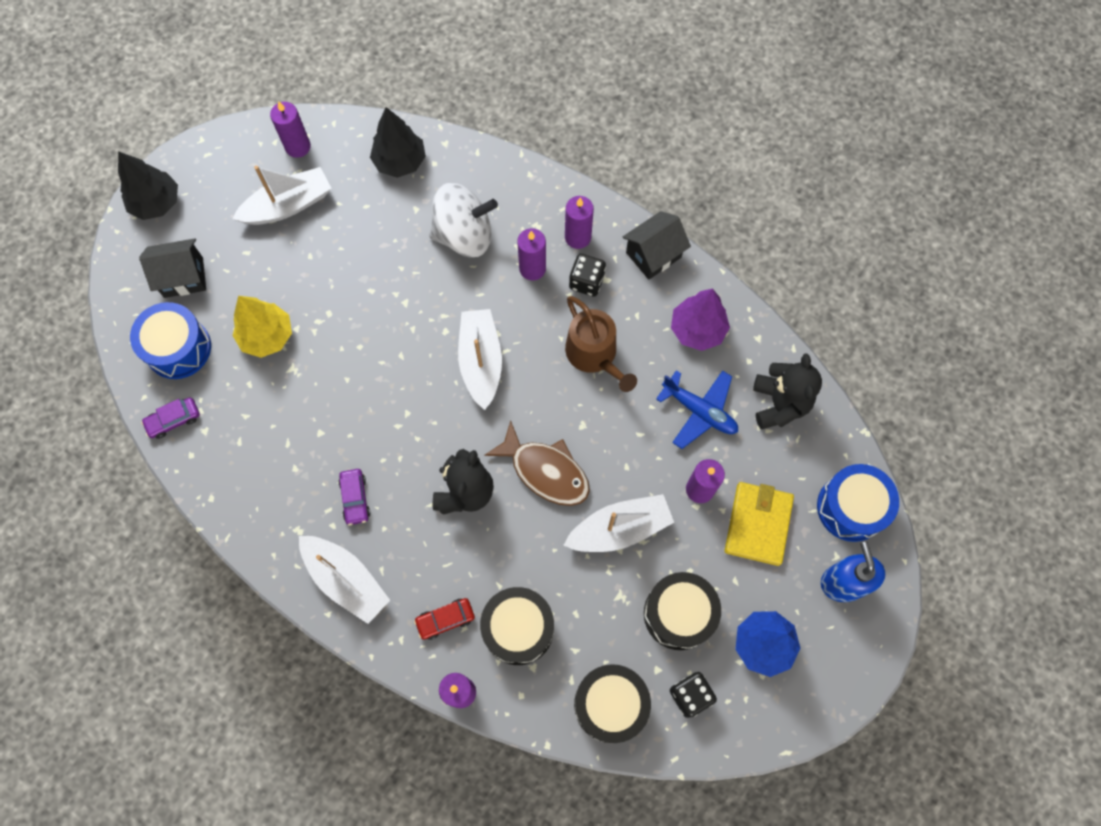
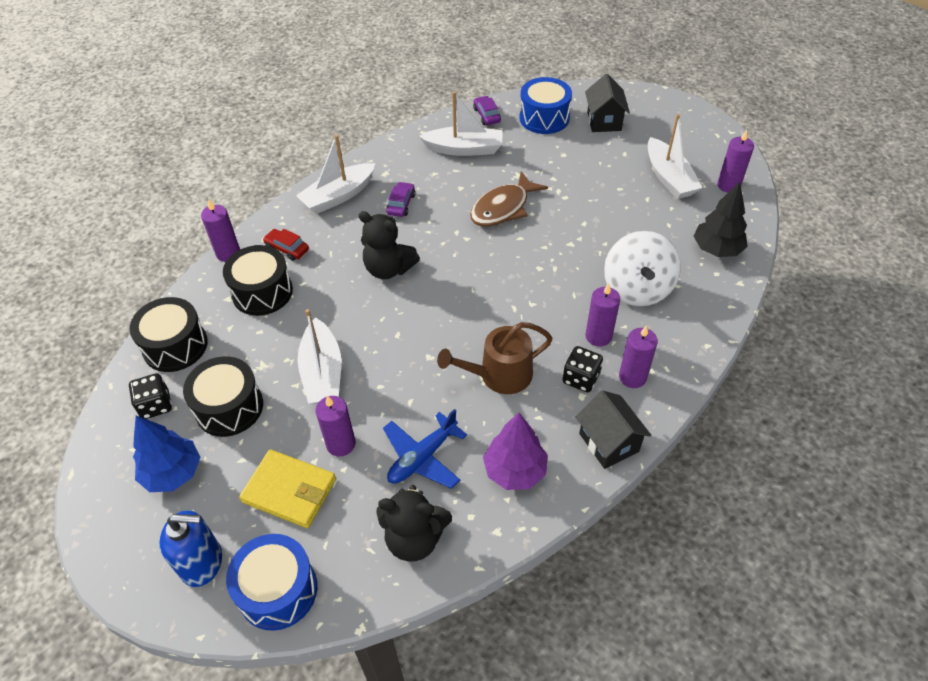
camera: 100 degrees right, 20 degrees down
black tree [118,151,178,220] -> none
yellow tree [233,296,292,358] -> none
purple car [338,469,370,525] -> purple car turned 105 degrees clockwise [386,182,415,217]
red car [414,598,475,640] -> red car turned 45 degrees counterclockwise [263,229,309,261]
white boat [458,309,502,410] -> white boat moved to [419,91,503,156]
brown fish [484,420,590,506] -> brown fish moved to [470,171,548,227]

